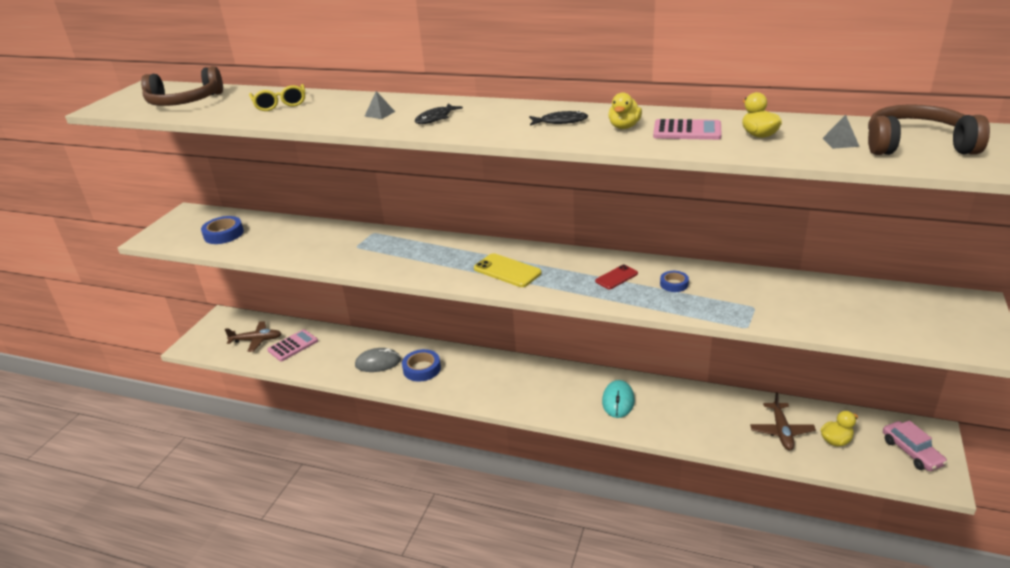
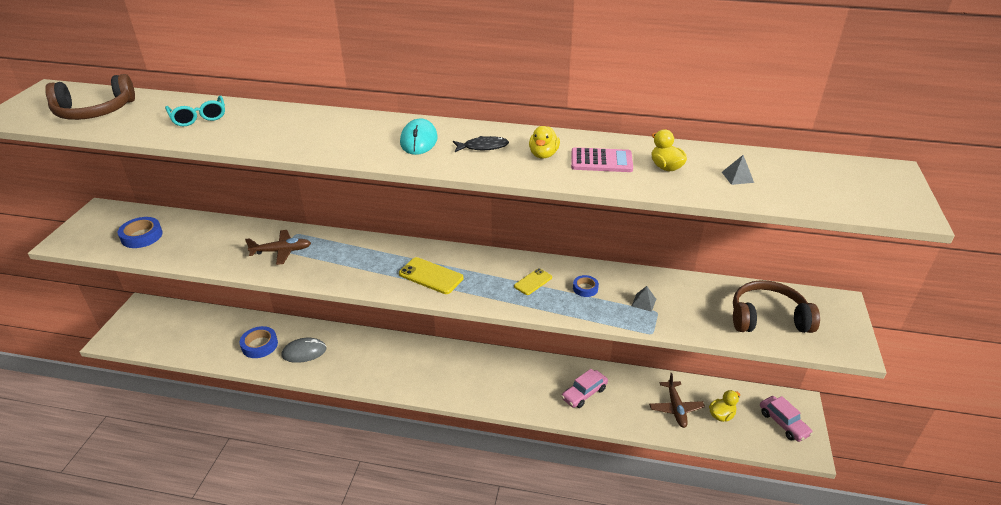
camera: 10 degrees left, 5 degrees up
brown plane [225,321,282,352] -> brown plane moved to [245,230,311,265]
yellow glasses [249,84,305,111] -> turquoise glasses [165,96,225,126]
pink calculator [267,329,318,361] -> none
grey pyramid [364,91,395,119] -> grey pyramid moved to [632,286,656,312]
blue tape [402,349,441,382] -> blue tape moved to [240,326,278,358]
black fish [415,103,463,124] -> none
red phone [595,265,638,289] -> yellow phone [514,268,552,295]
turquoise mouse [602,380,635,418] -> turquoise mouse moved to [400,118,438,155]
brown headphones [868,104,990,155] -> brown headphones moved to [733,280,820,333]
none -> pink car [561,369,608,408]

